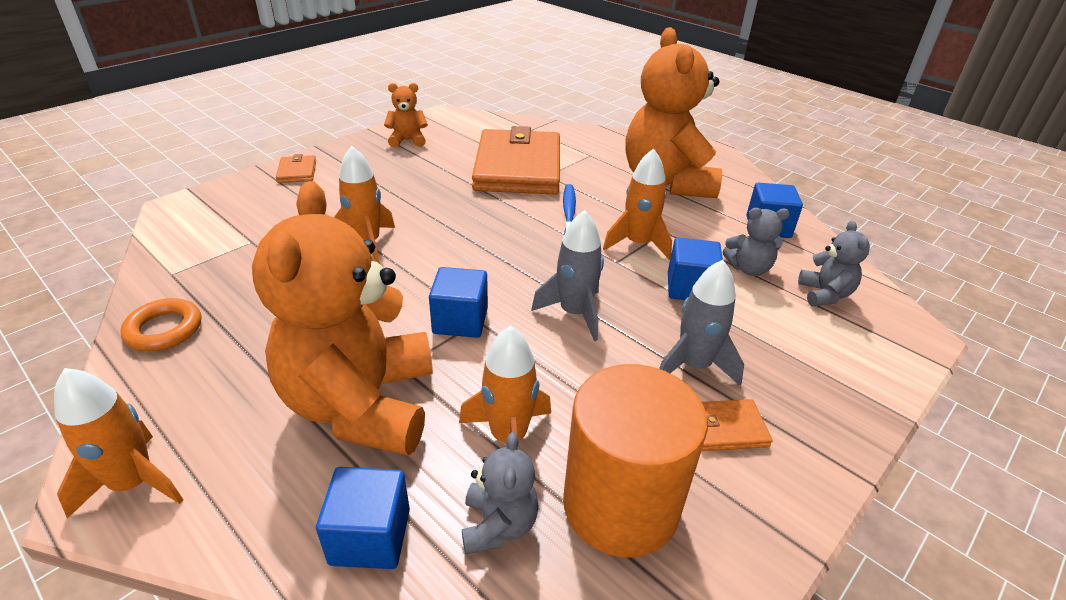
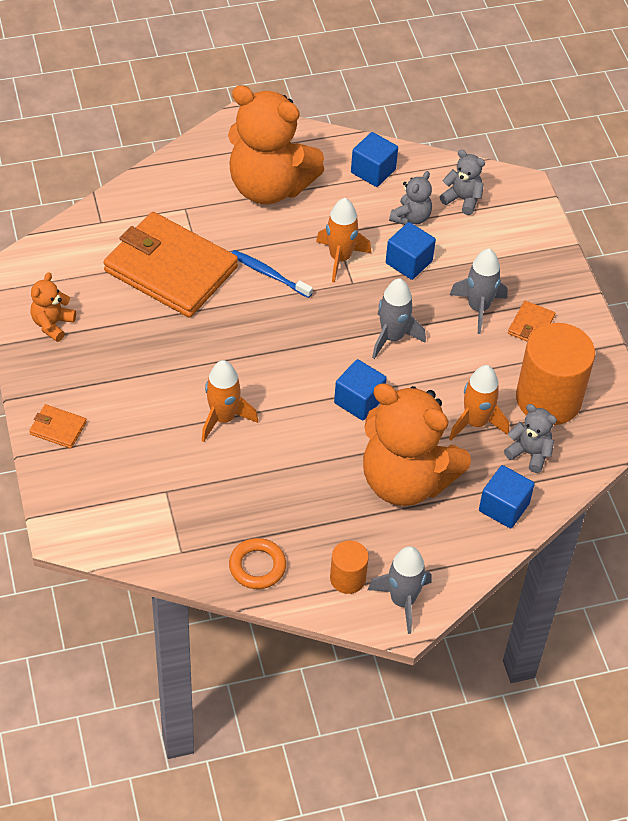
camera: 60 degrees left, 15 degrees up
orange rocket [54,368,184,518] -> grey rocket [368,546,432,634]
none -> orange cylinder [330,540,369,594]

